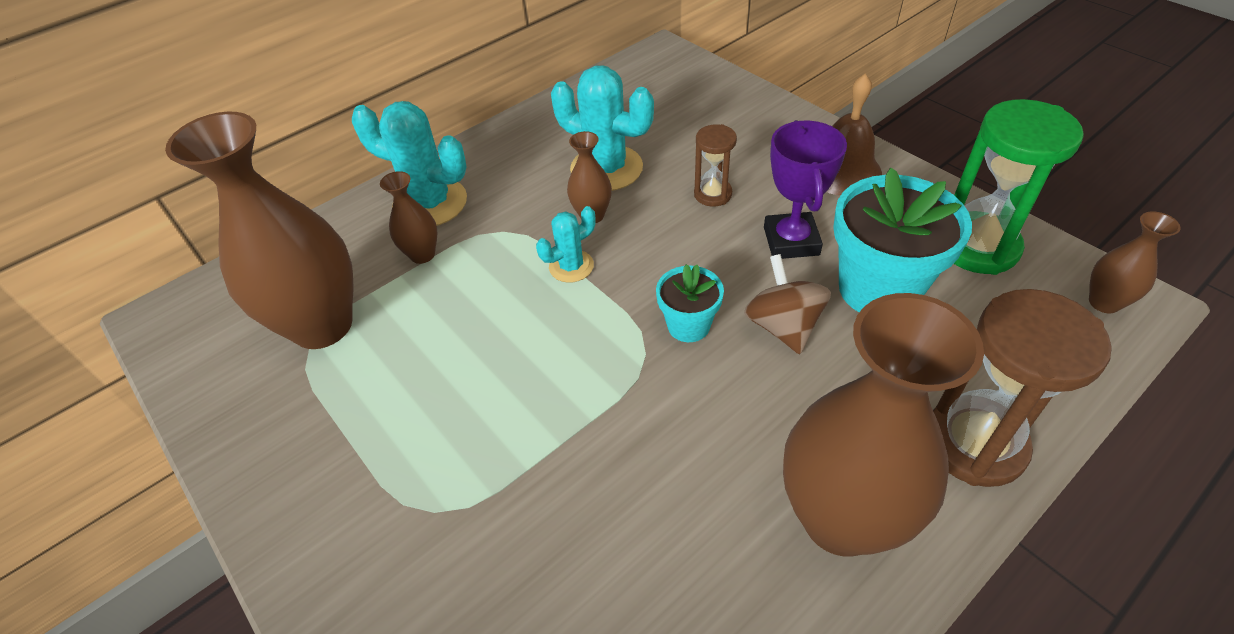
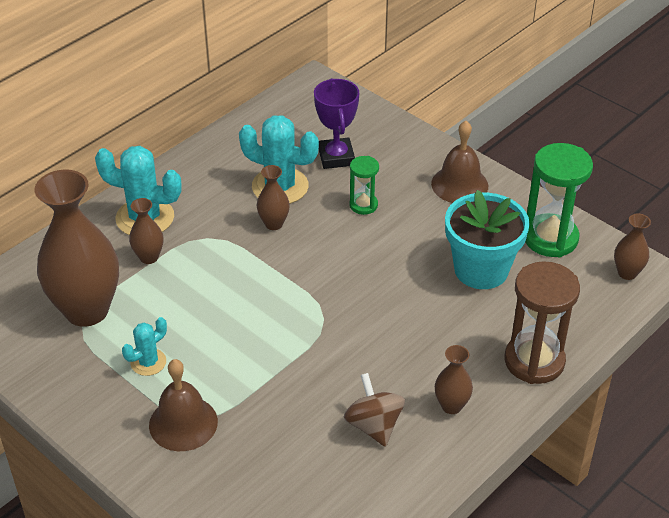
camera: 10 degrees left, 5 degrees down
turquoise cactus [536,206,595,283] -> turquoise cactus moved to [122,317,167,376]
turquoise flower pot [656,264,724,342] -> none
brown hourglass [694,124,737,207] -> green hourglass [349,156,379,215]
brown spinning top [744,254,831,354] -> brown spinning top moved to [343,373,405,447]
purple trophy [764,120,847,259] -> purple trophy moved to [314,78,359,169]
brown vase [783,293,984,556] -> brown vase [435,345,473,414], size x0.45
none -> brown bell [149,359,218,451]

